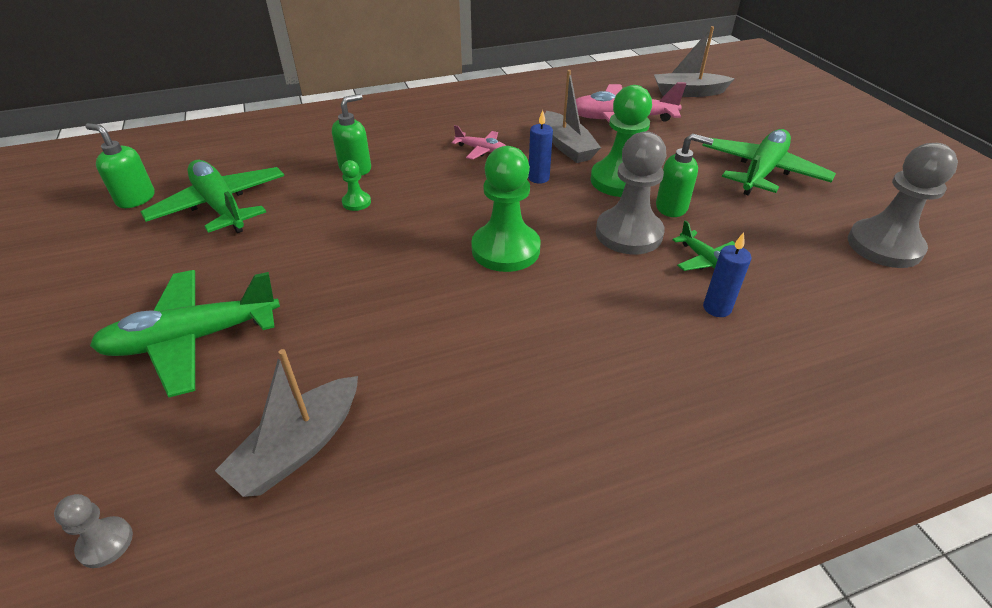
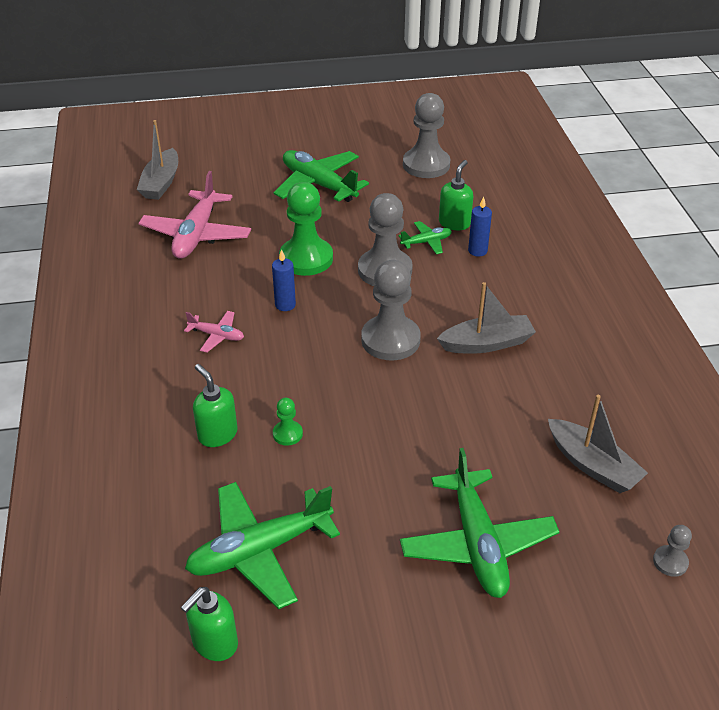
camera: 80 degrees left, 0 degrees up
pink plane [452,125,506,160] -> pink plane turned 75 degrees clockwise [184,311,244,353]
green pawn [471,146,541,272] -> grey pawn [361,260,421,360]
grey boat [544,70,601,163] -> grey boat moved to [437,282,536,354]
green soap dispenser [656,133,714,217] -> green soap dispenser moved to [439,160,473,230]

